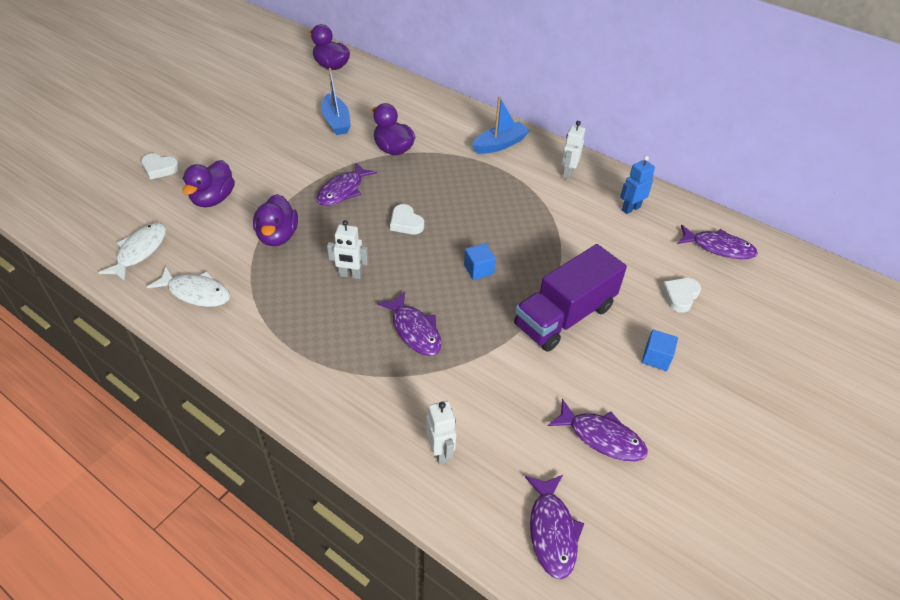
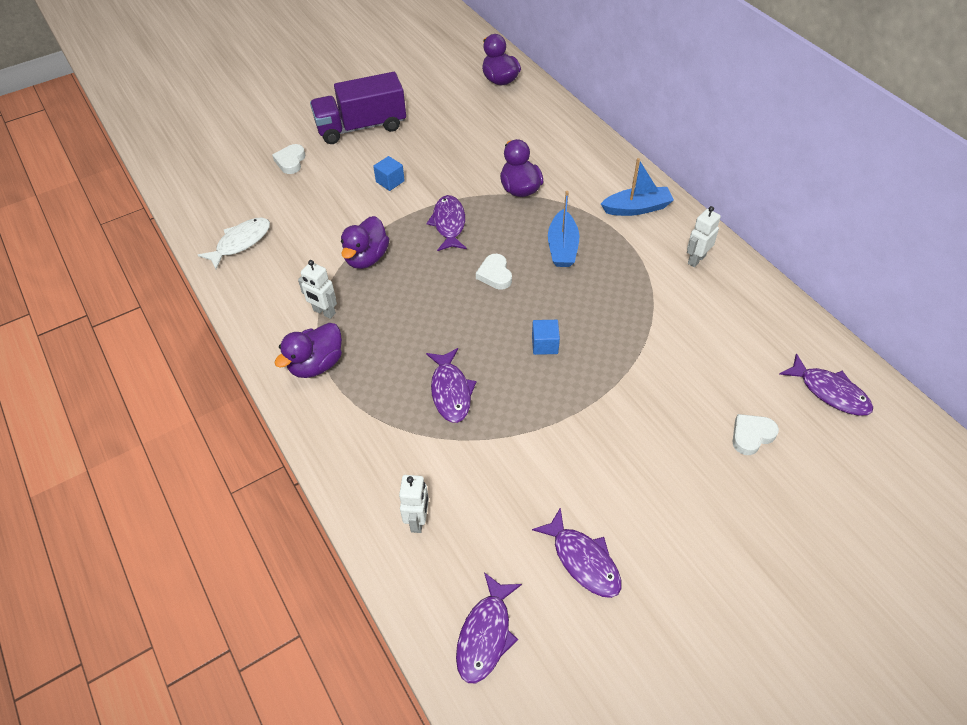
camera: 25 degrees right, 5 degrees up
white heart [141,153,179,180] -> white heart turned 60 degrees clockwise [272,144,305,174]
white fish [147,267,230,307] -> none
purple duck [183,160,235,207] -> purple duck moved to [274,323,342,378]
purple fish [316,162,377,206] -> purple fish turned 120 degrees clockwise [426,195,467,251]
blue boat [321,68,351,135] -> blue boat moved to [548,191,579,267]
white robot [327,220,368,279] -> white robot moved to [298,260,337,319]
purple truck [514,244,627,352] -> purple truck moved to [310,72,406,144]
blue robot [620,156,655,214] -> none
blue cube [642,330,678,371] -> blue cube moved to [373,156,405,191]

